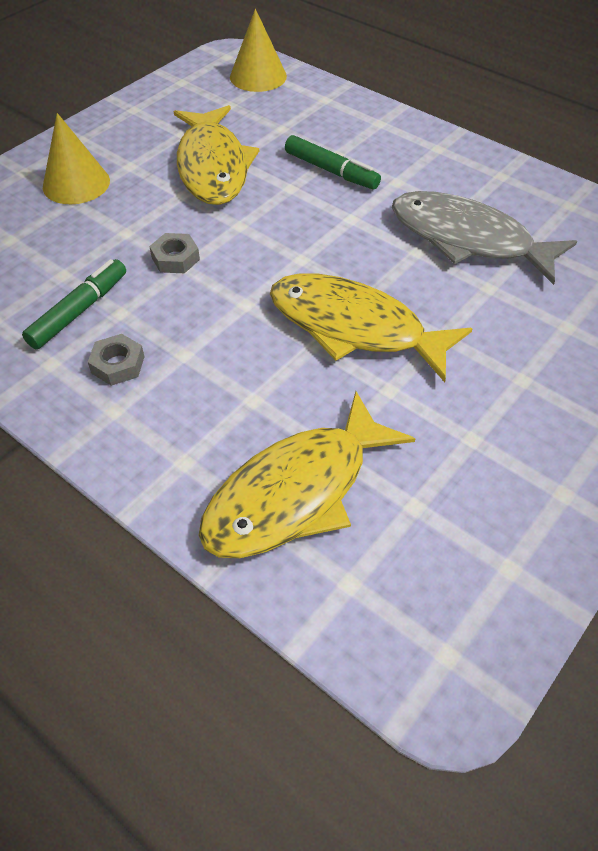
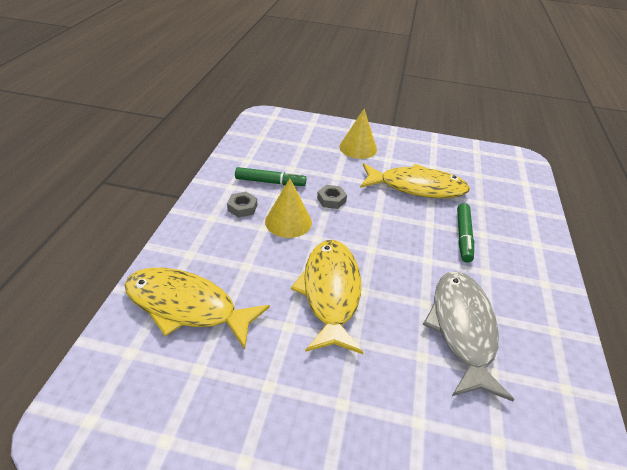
camera: 60 degrees right, 10 degrees down
yellow fish [173,105,259,205] -> yellow fish turned 135 degrees counterclockwise [360,163,470,198]
yellow cone [230,9,287,92] -> yellow cone moved to [265,179,312,238]

